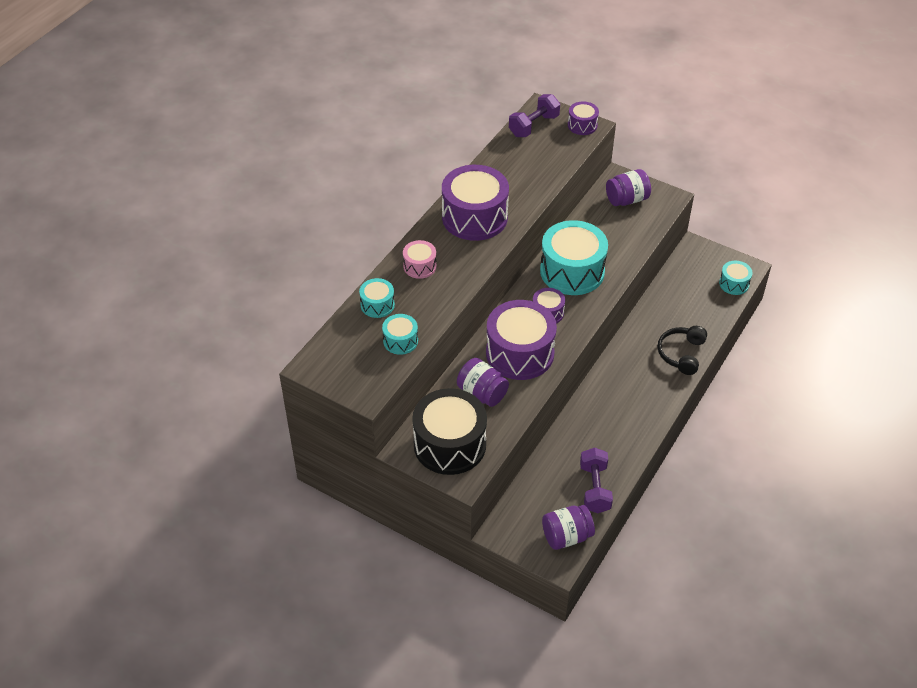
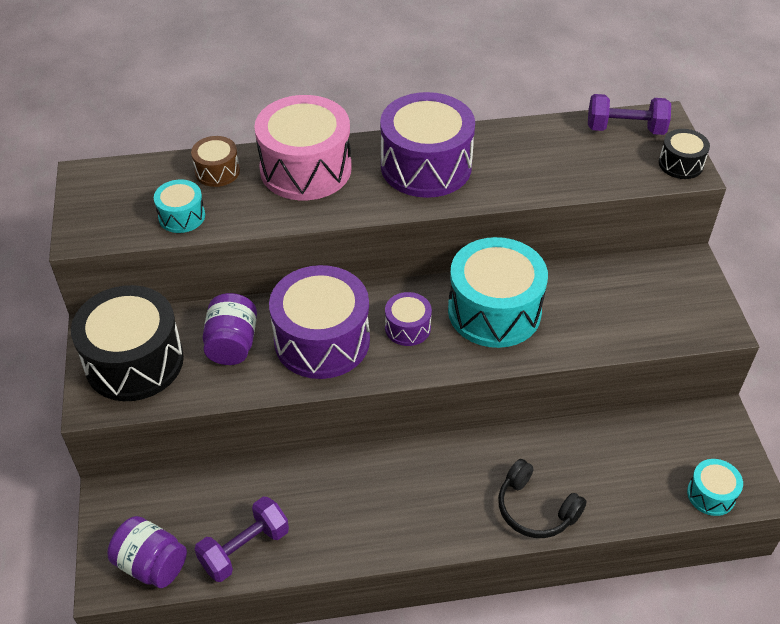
camera: 50 degrees right, 0 degrees up
turquoise drum [359,278,395,318] -> brown drum [191,136,240,187]
pink drum [403,240,437,279] -> pink drum [254,95,351,200], size x2.06
purple drum [568,102,599,135] -> black drum [659,129,710,179]
purple jar [606,169,651,206] -> none
black headphones [658,326,707,375] -> black headphones turned 120 degrees counterclockwise [498,459,587,538]

